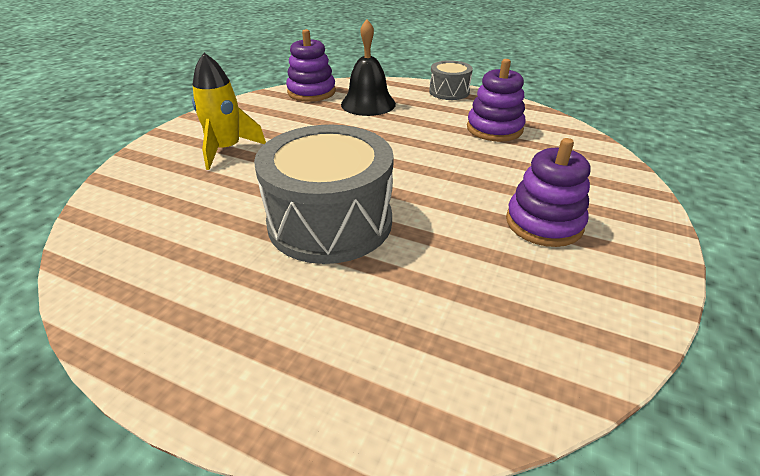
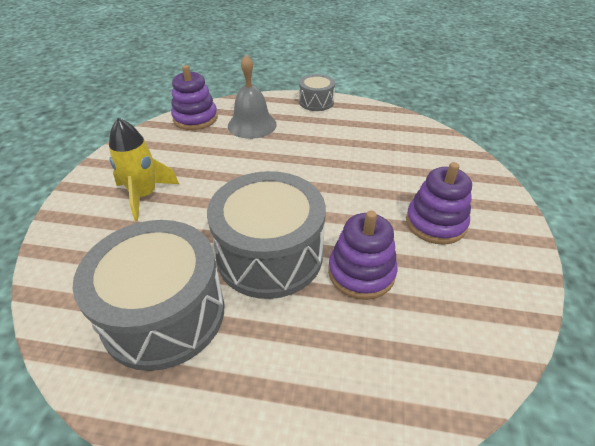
camera: 15 degrees left, 5 degrees up
black bell [341,19,396,116] -> grey bell [228,55,277,139]
purple stacking toy [467,59,526,142] -> purple stacking toy moved to [328,211,397,300]
none -> grey drum [73,220,224,371]

